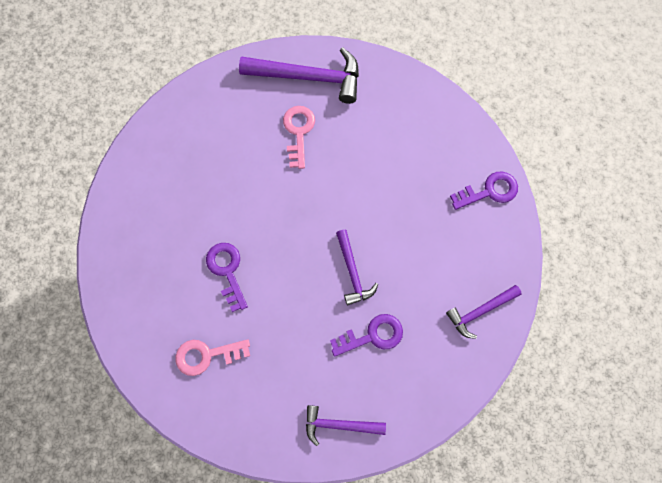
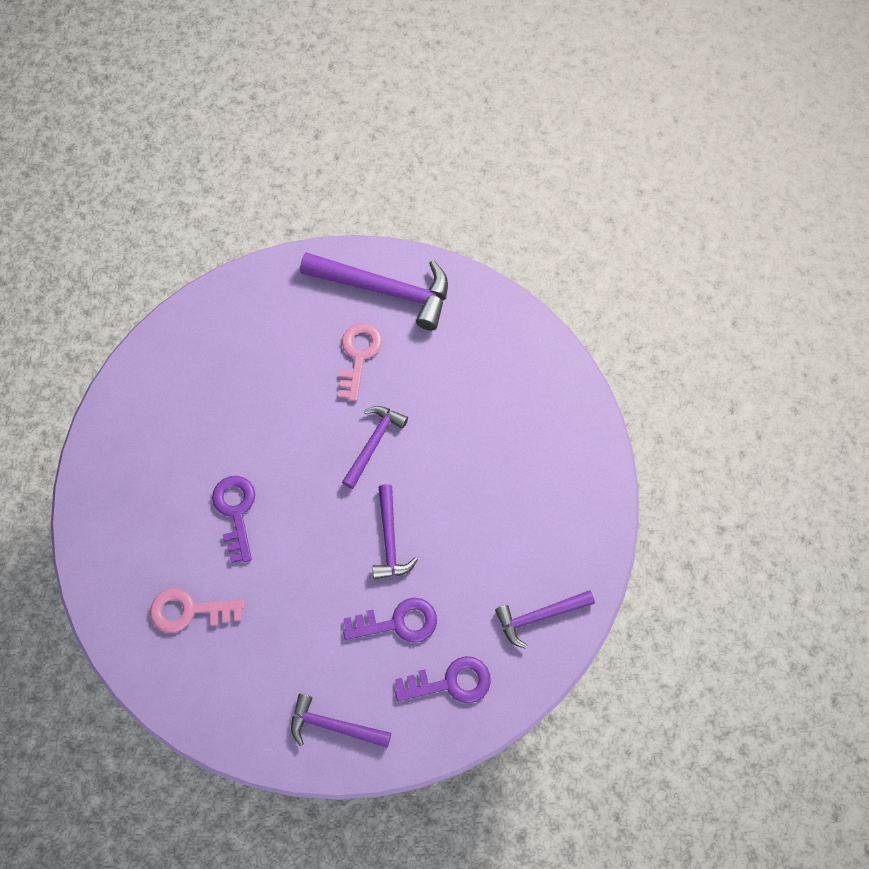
camera: 10 degrees right, 5 degrees down
purple key [450,172,518,210] -> purple key moved to [395,656,491,703]
none -> purple hammer [342,406,408,489]

